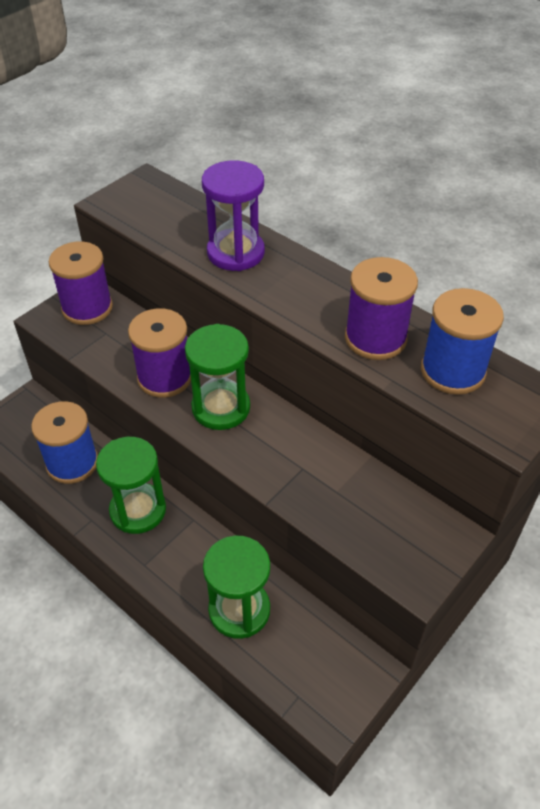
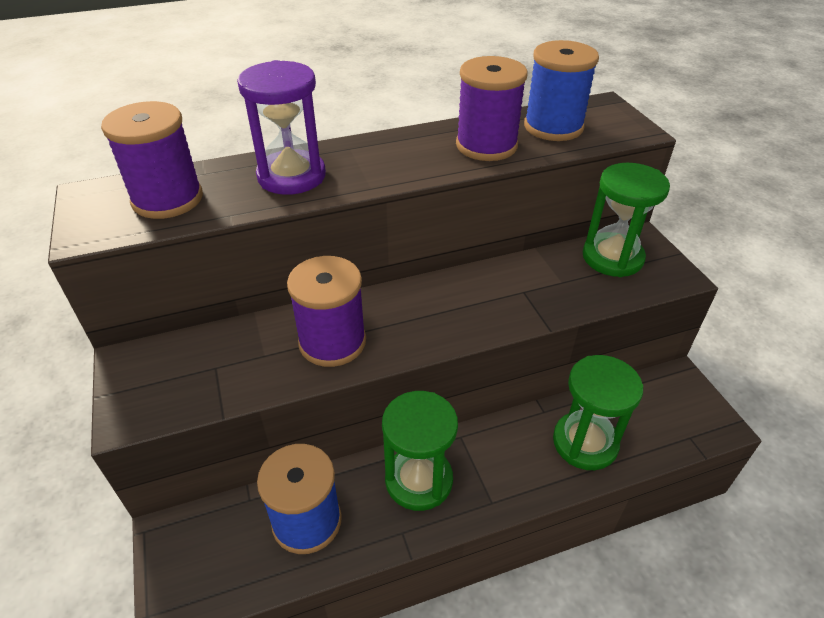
camera: 60 degrees left, 5 degrees down
purple spool [48,242,113,325] -> purple spool moved to [101,101,203,219]
green hourglass [185,324,250,430] -> green hourglass moved to [583,163,670,277]

